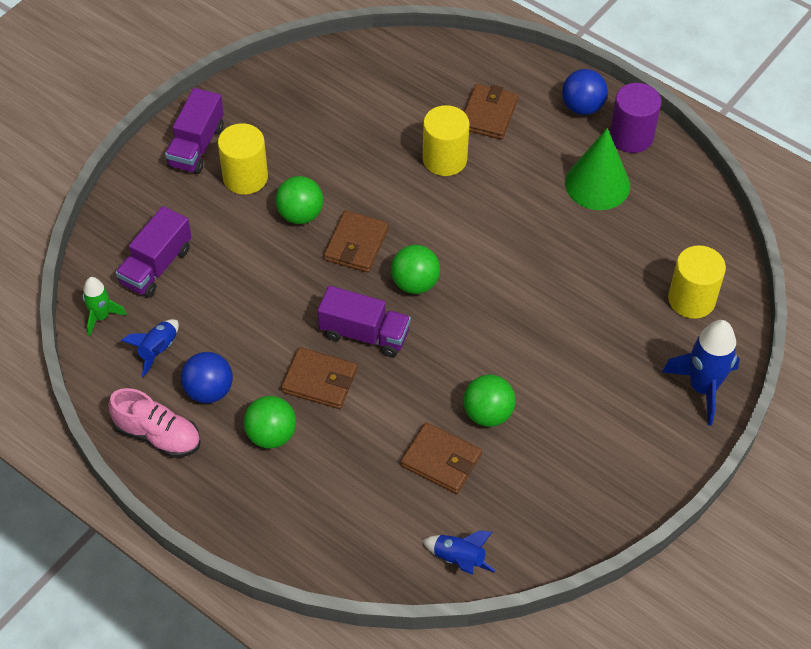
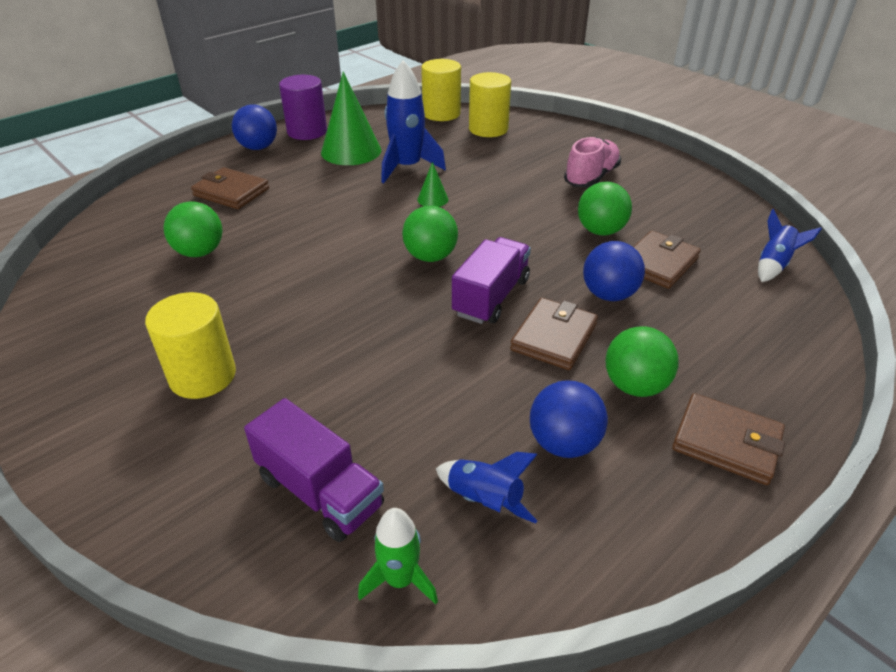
camera: 80 degrees left, 15 degrees down
pink shoe [108,388,201,458] -> pink shoe moved to [564,137,621,188]
purple truck [165,88,224,174] -> none
green ball [275,176,323,224] -> green ball moved to [163,201,223,257]
brown wallet [324,211,389,273] -> brown wallet moved to [672,393,785,485]
yellow cylinder [423,105,469,176] -> yellow cylinder moved to [421,59,461,121]
blue rocket [662,320,740,426] -> blue rocket moved to [381,61,446,183]
none -> green cone [417,162,448,207]
none -> blue ball [583,241,645,301]

